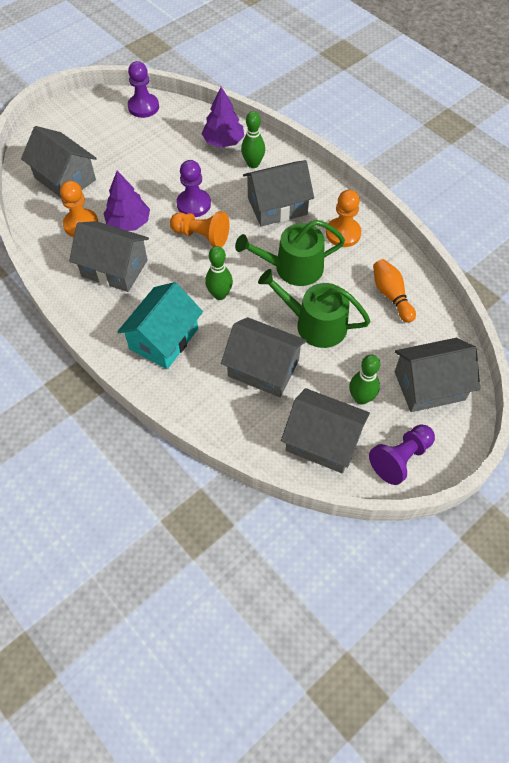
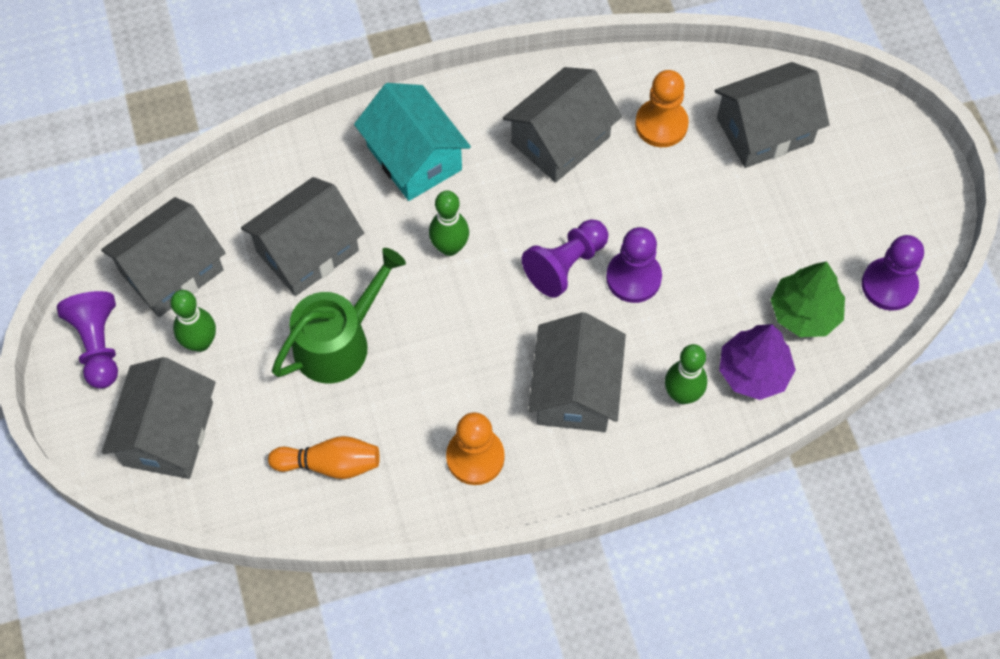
camera: 115 degrees right, 5 degrees up
purple tree [103,171,150,231] -> none
orange pawn [170,211,229,248] -> purple pawn [522,219,608,298]
green watering can [235,220,345,286] -> none
none -> green tree [770,261,845,337]

